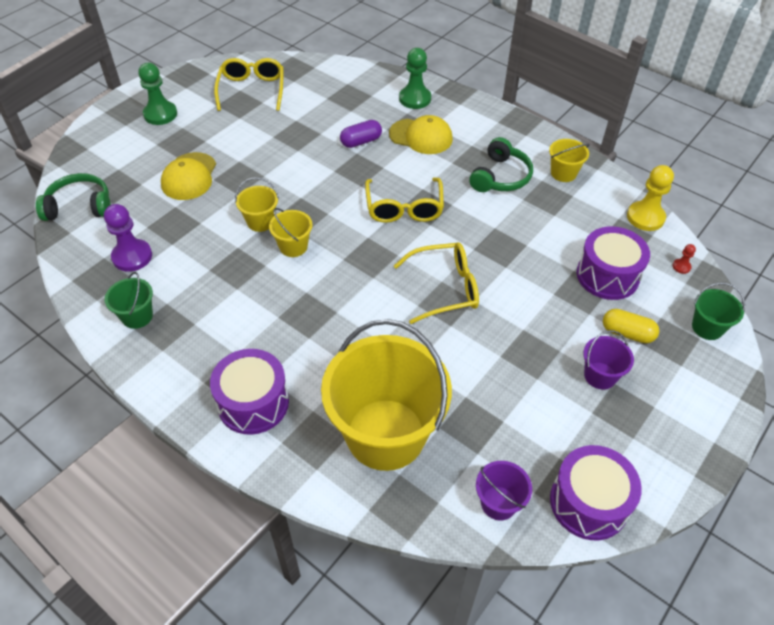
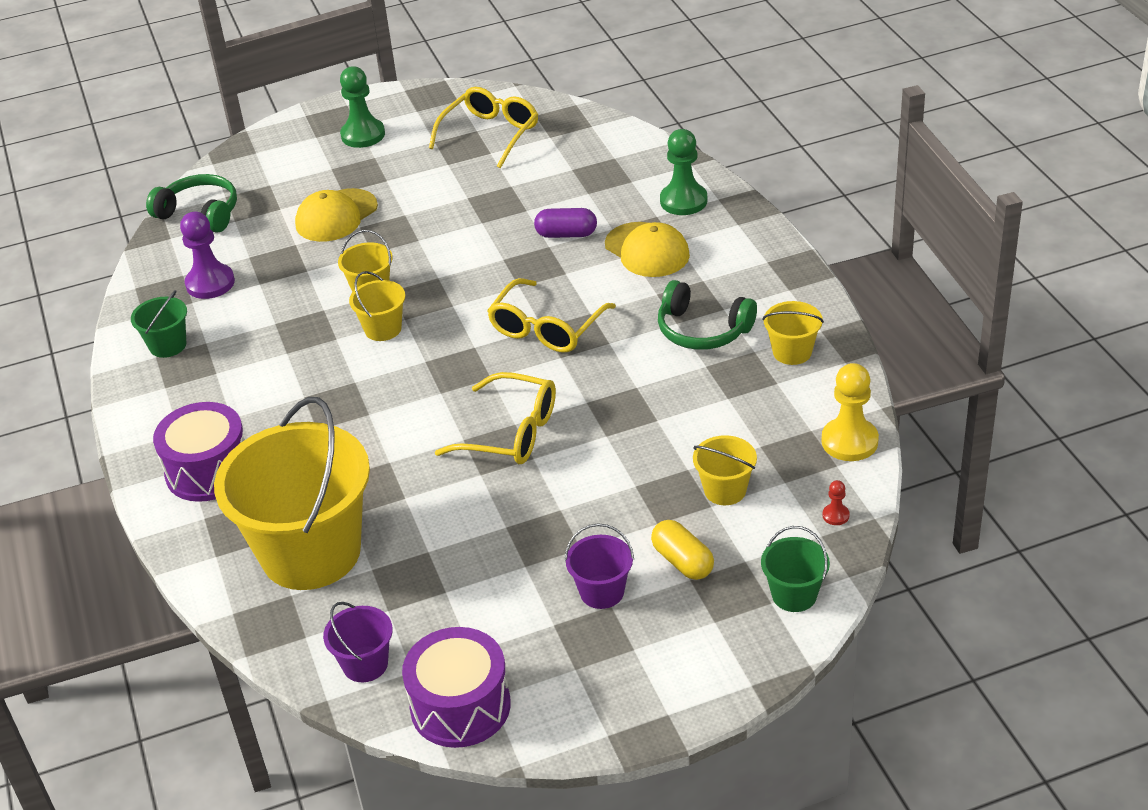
camera: 35 degrees right, 10 degrees down
green headphones [469,137,533,192] -> green headphones turned 60 degrees clockwise [658,280,757,350]
purple drum [577,226,650,300] -> yellow bucket [693,435,757,505]

